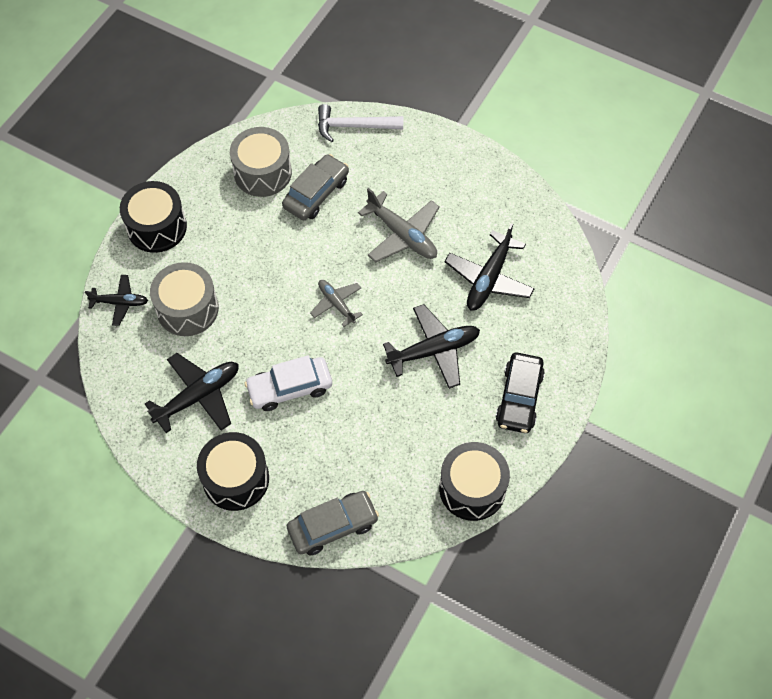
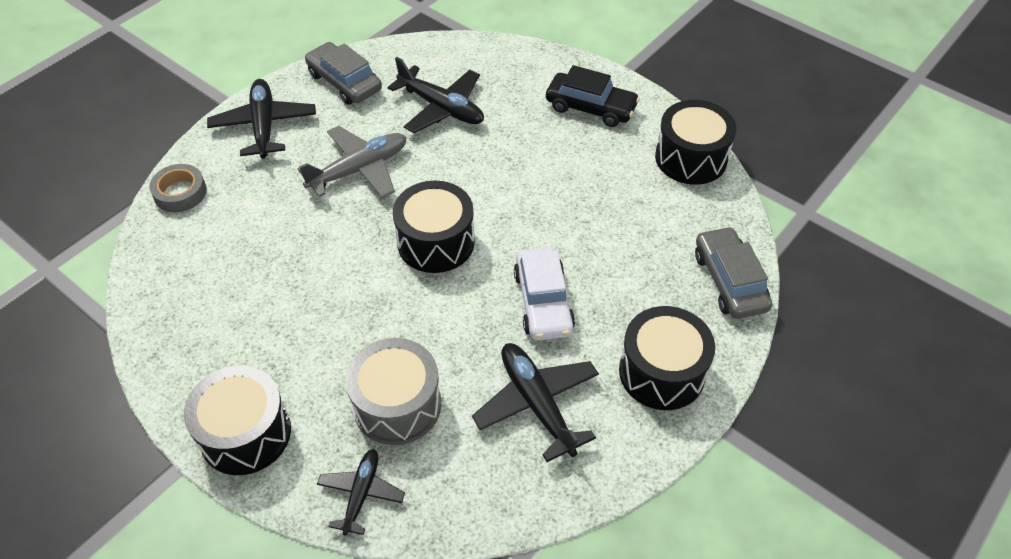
camera: 80 degrees left, 10 degrees down
grey drum [230,127,292,197] -> none
grey car [282,154,349,221] -> grey car moved to [305,42,382,104]
grey plane [310,280,363,327] -> black drum [393,180,475,273]
white hammer [318,104,403,142] -> grey tape [149,164,207,212]
black plane [383,304,480,389] -> black plane moved to [207,79,316,159]

